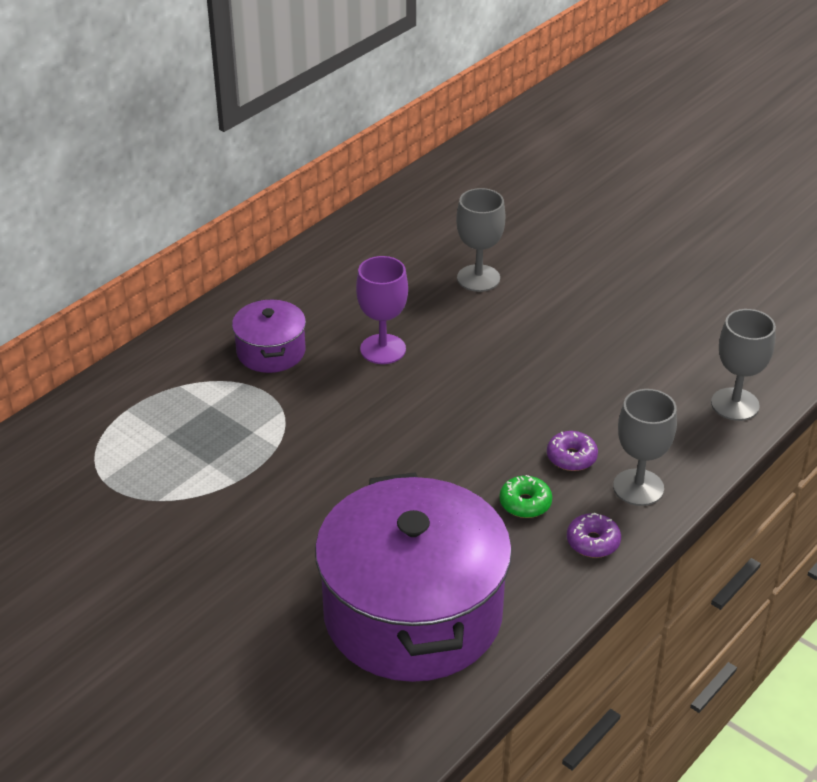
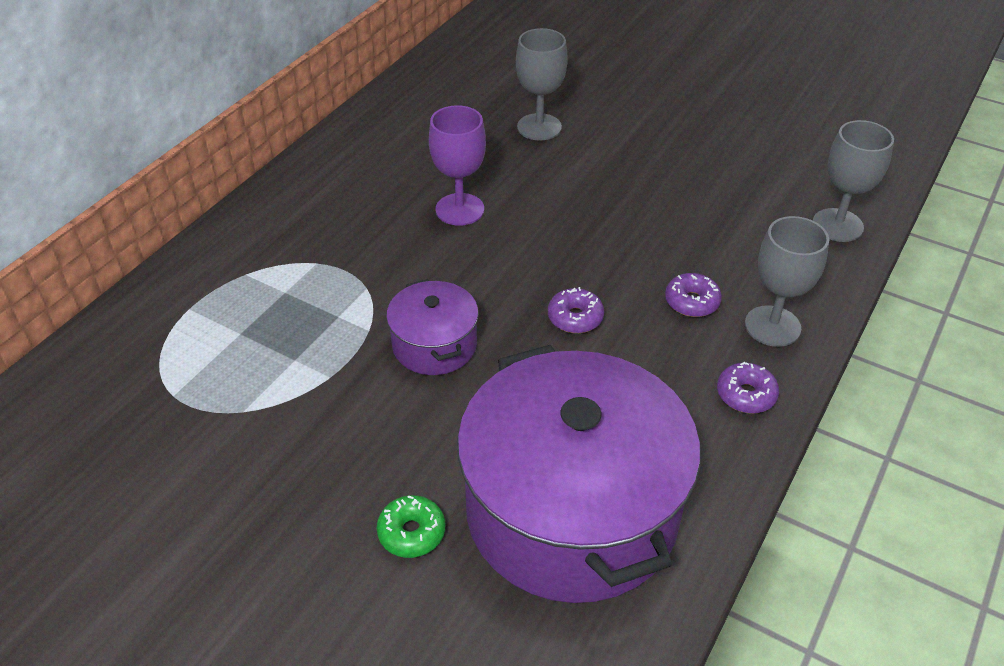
camera: 10 degrees left, 5 degrees up
purple pot [232,299,306,373] -> purple pot moved to [386,279,479,375]
green donut [499,475,552,518] -> green donut moved to [377,495,445,558]
none -> purple donut [548,287,604,333]

